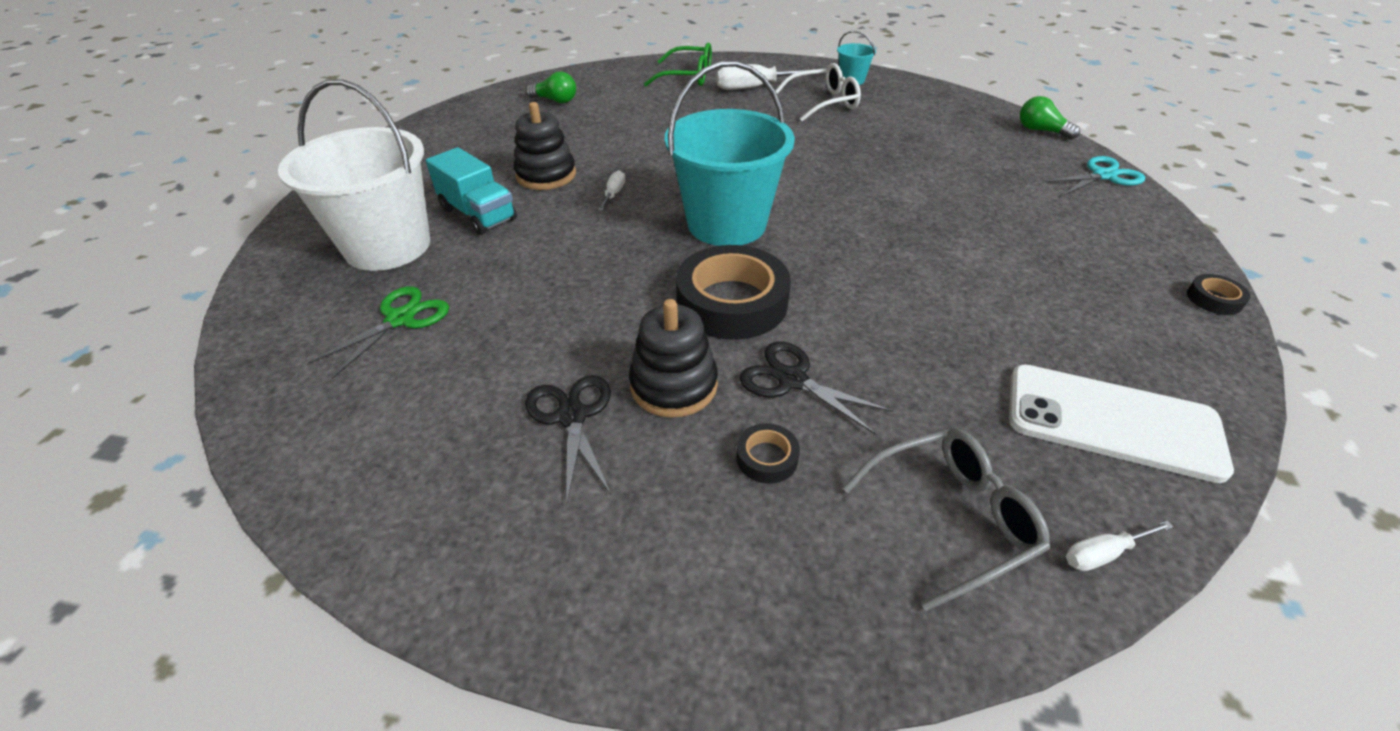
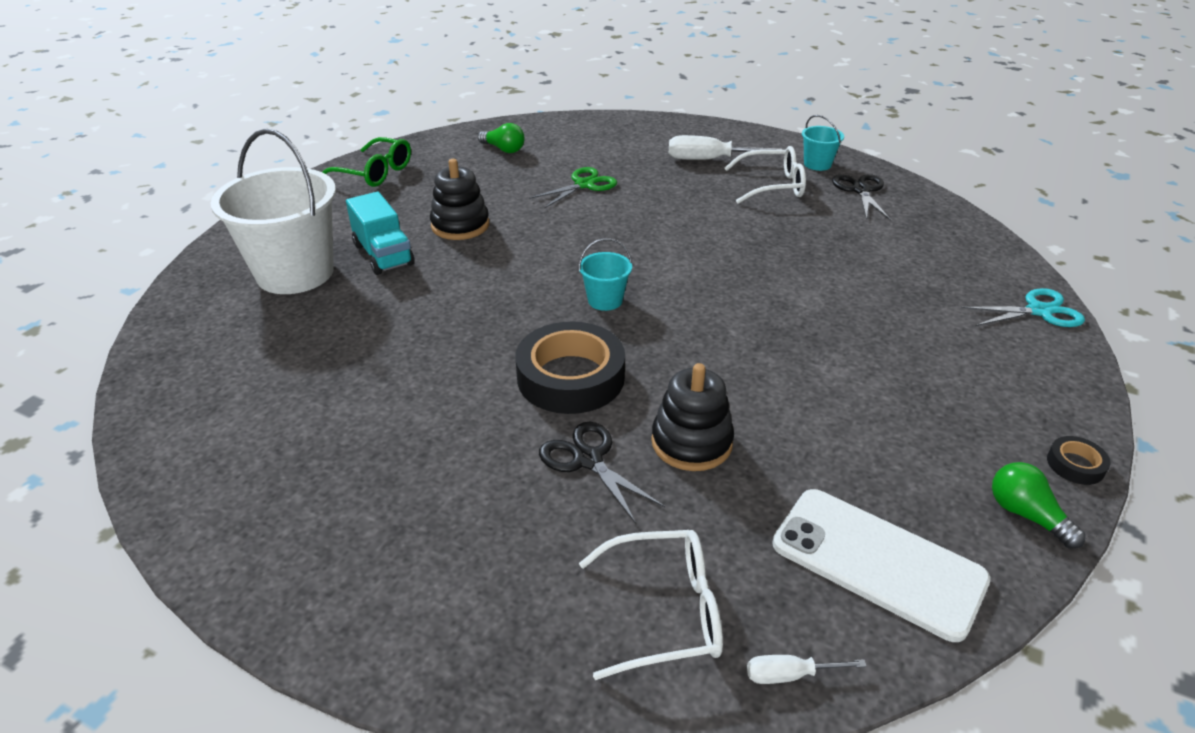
camera: 15 degrees right, 5 degrees down
green scissors [308,286,449,379] -> green scissors moved to [529,167,617,209]
black scissors [525,375,611,503] -> black scissors moved to [832,174,891,220]
white screwdriver [598,170,625,211] -> none
black stacking toy [629,299,718,418] -> black stacking toy moved to [651,363,734,471]
green glasses [644,42,712,86] -> green glasses moved to [322,137,411,187]
turquoise bucket [665,61,795,246] -> turquoise bucket [578,238,632,311], size x0.44
black tape [736,423,800,484] -> none
grey glasses [843,429,1050,611] -> white glasses [579,530,723,680]
green light bulb [1020,96,1080,140] -> green light bulb moved to [992,462,1086,549]

